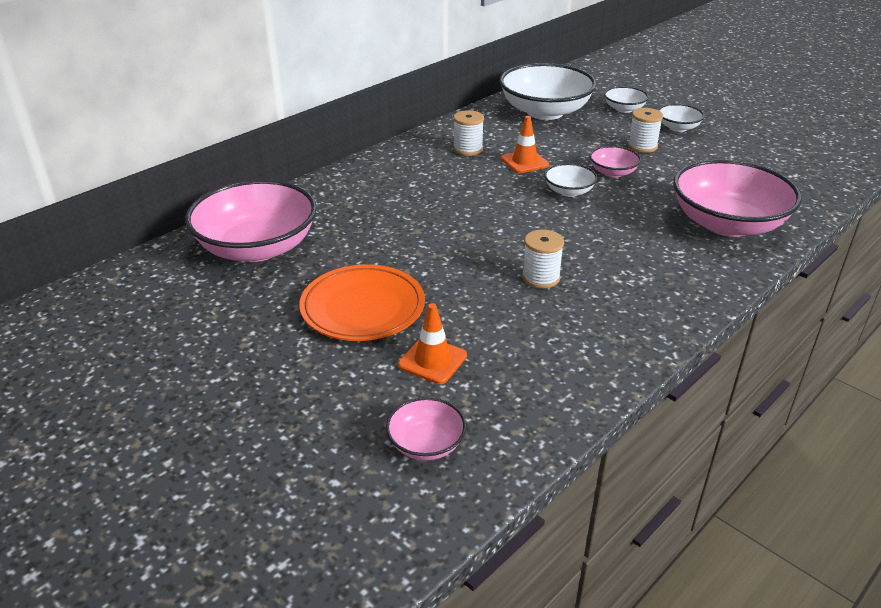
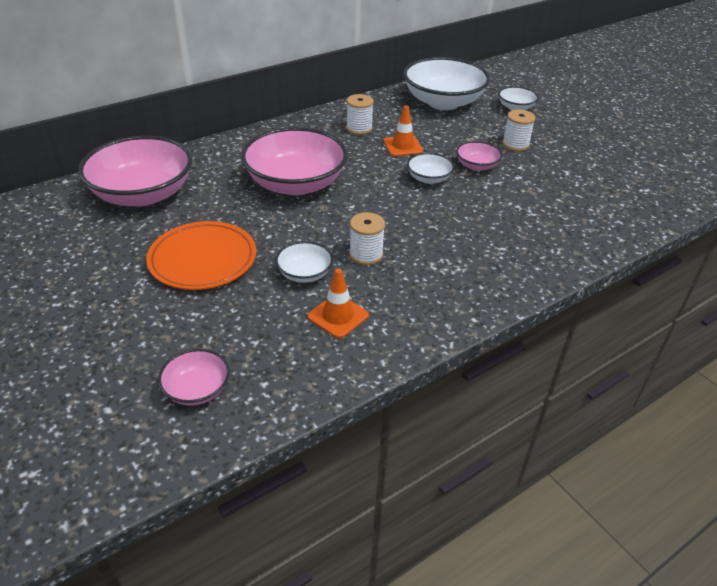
camera: 10 degrees right, 5 degrees up
orange traffic cone [398,303,467,384] -> orange traffic cone moved to [307,269,369,339]
white bowl [658,104,705,132] -> white bowl moved to [275,241,333,283]
pink bowl [673,159,802,237] -> pink bowl moved to [241,127,348,195]

